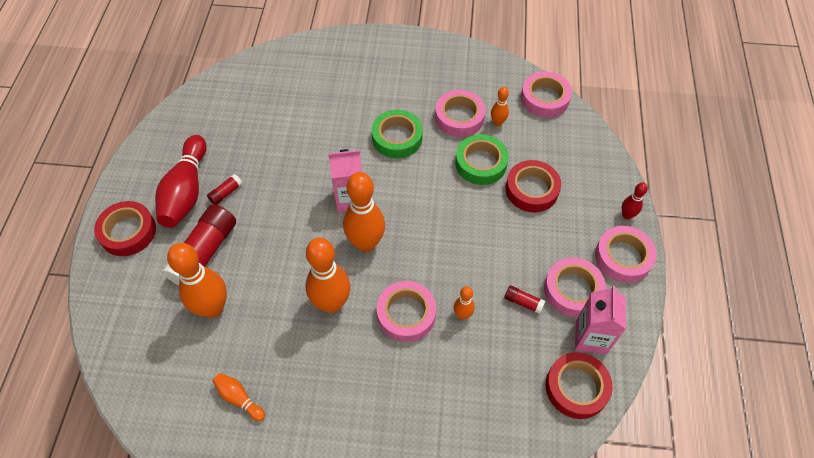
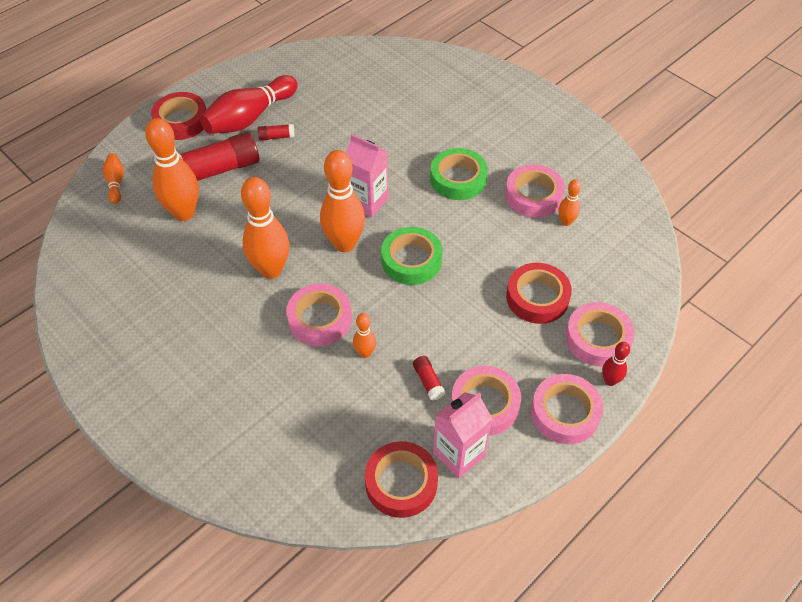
camera: 40 degrees right, 5 degrees down
orange bowling pin [213,373,265,421] -> orange bowling pin moved to [103,153,124,204]
green tape [455,134,509,185] -> green tape moved to [381,227,443,285]
pink tape [521,71,572,118] -> pink tape moved to [565,302,635,367]

